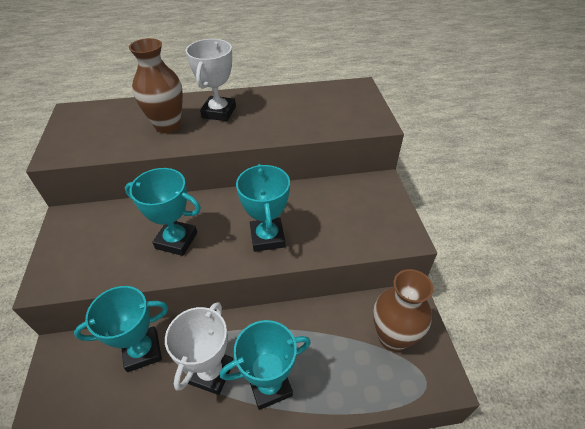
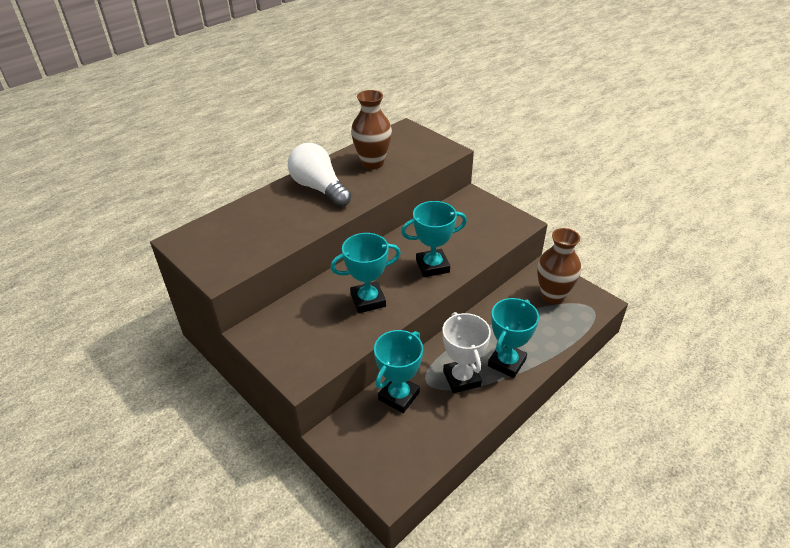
camera: 35 degrees left, 5 degrees down
brown vase [129,38,183,133] -> brown vase moved to [351,90,392,169]
white trophy [186,39,236,121] -> white light bulb [288,143,352,207]
turquoise trophy [236,164,290,252] -> turquoise trophy turned 60 degrees counterclockwise [401,201,467,277]

